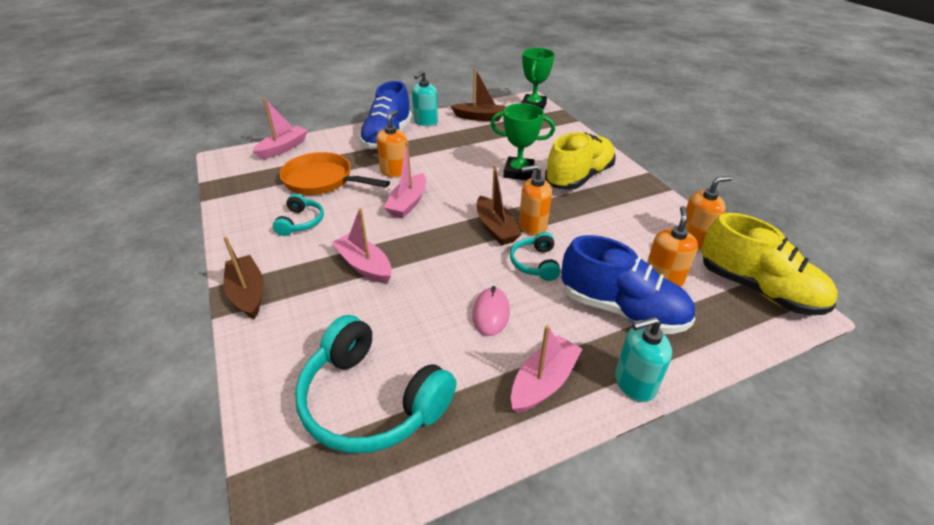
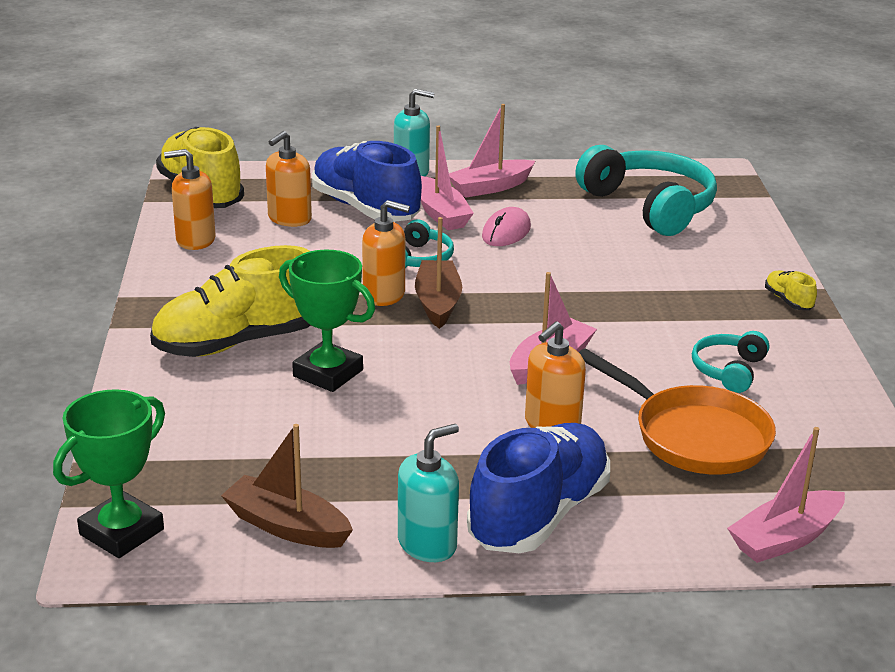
camera: 160 degrees left, 10 degrees down
brown boat [223,236,264,319] -> yellow shoe [765,270,817,310]
pink boat [331,208,392,284] -> pink boat moved to [421,125,474,230]

